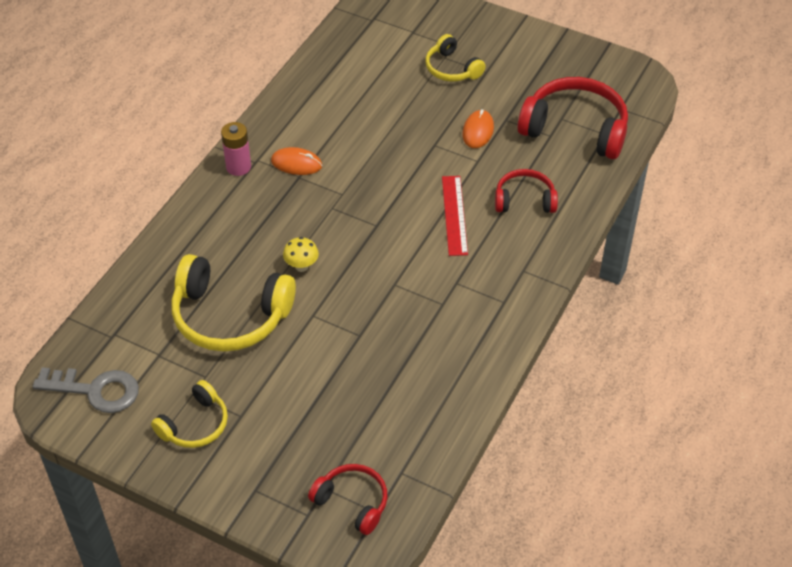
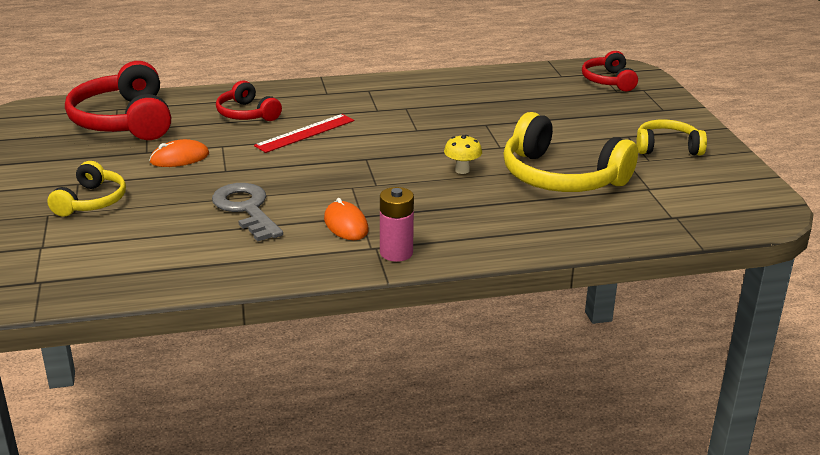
camera: 130 degrees left, 20 degrees down
grey key [33,367,139,413] -> grey key moved to [212,183,283,241]
yellow headphones [171,254,296,352] -> yellow headphones turned 150 degrees clockwise [503,112,638,192]

